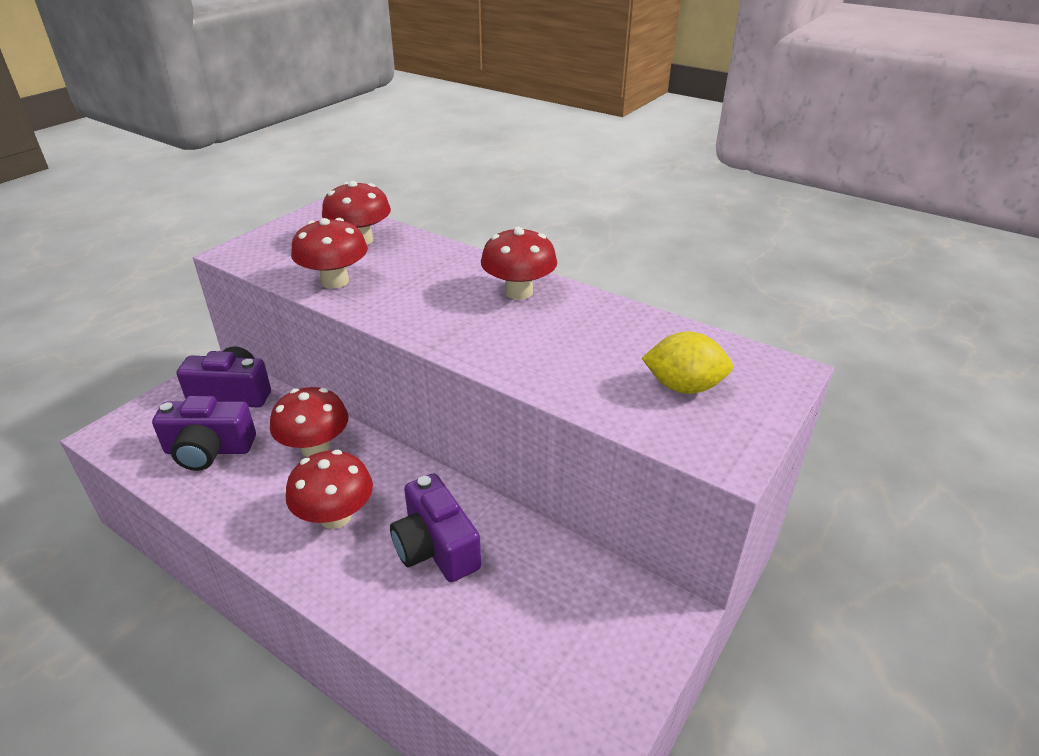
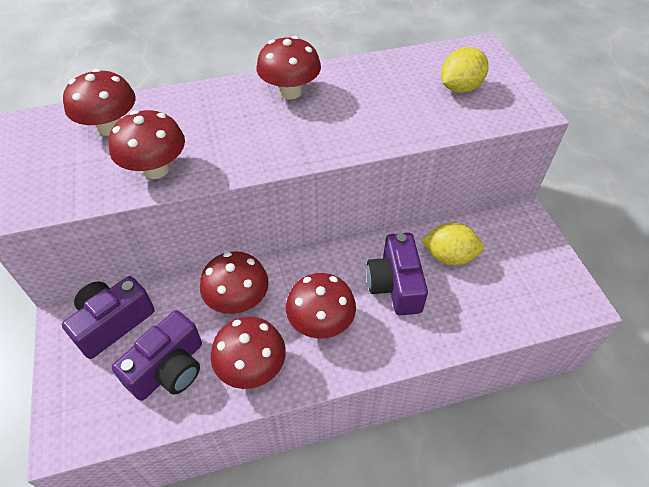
camera: 50 degrees left, 15 degrees up
purple camera [390,473,481,582] -> purple camera turned 75 degrees clockwise [366,233,428,315]
none -> red mushroom [211,316,286,389]
none -> yellow lemon [421,222,484,266]

